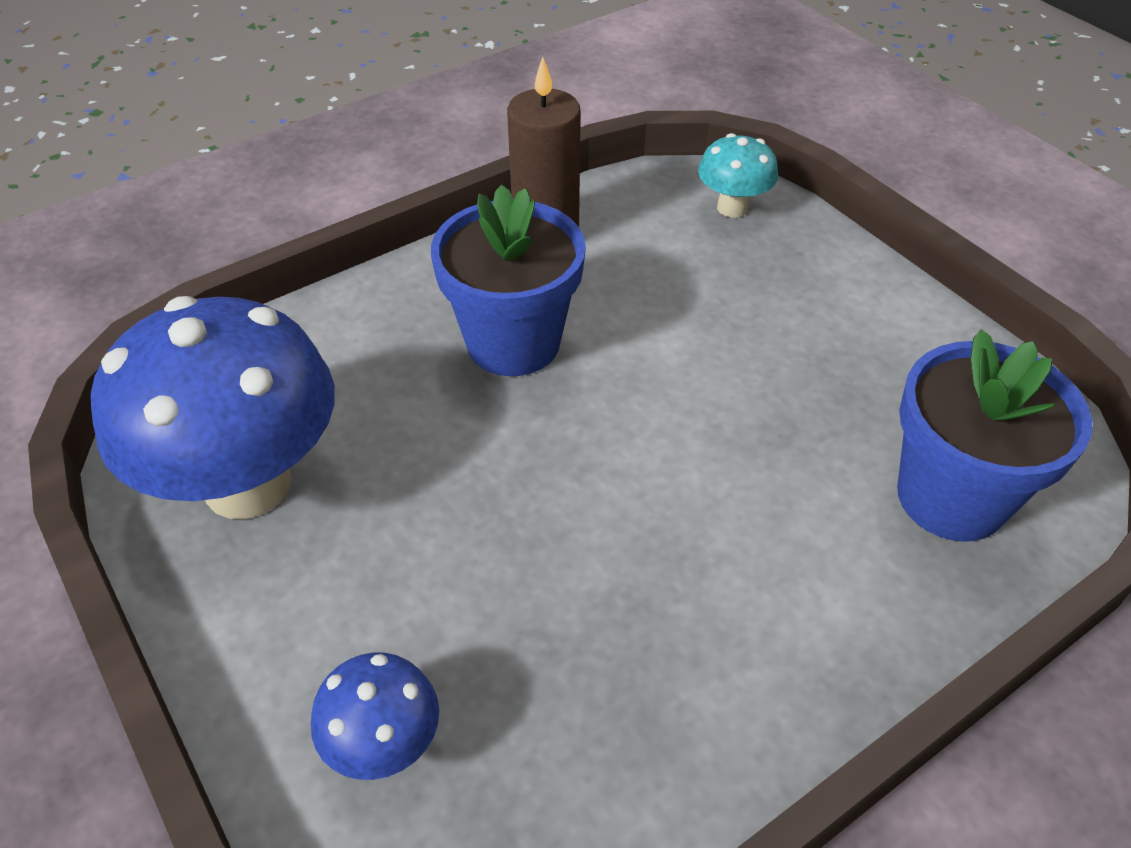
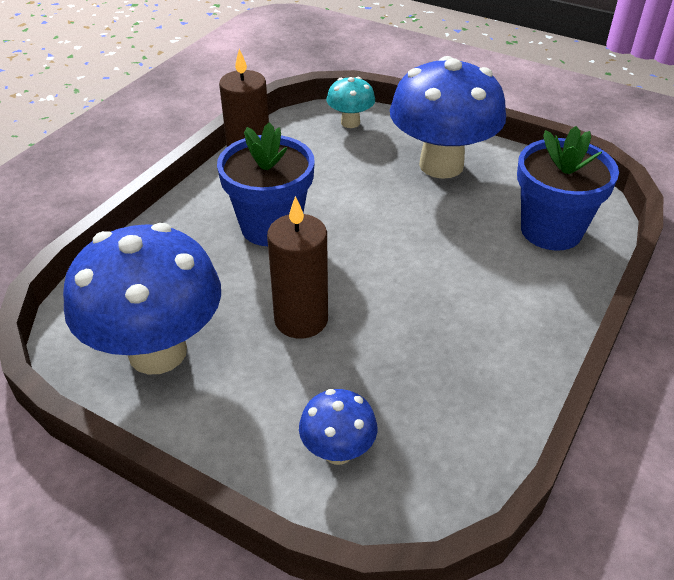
camera: 25 degrees left, 5 degrees down
none -> brown candle [267,196,328,339]
none -> blue mushroom [390,56,506,179]

